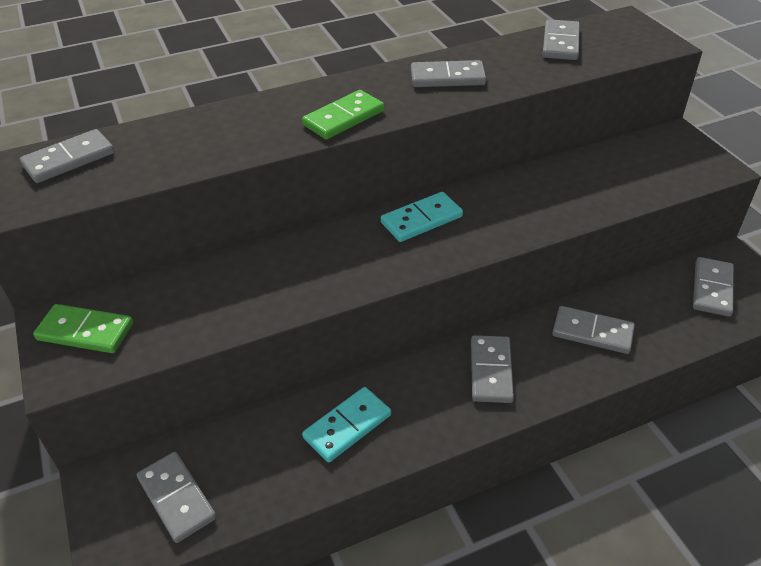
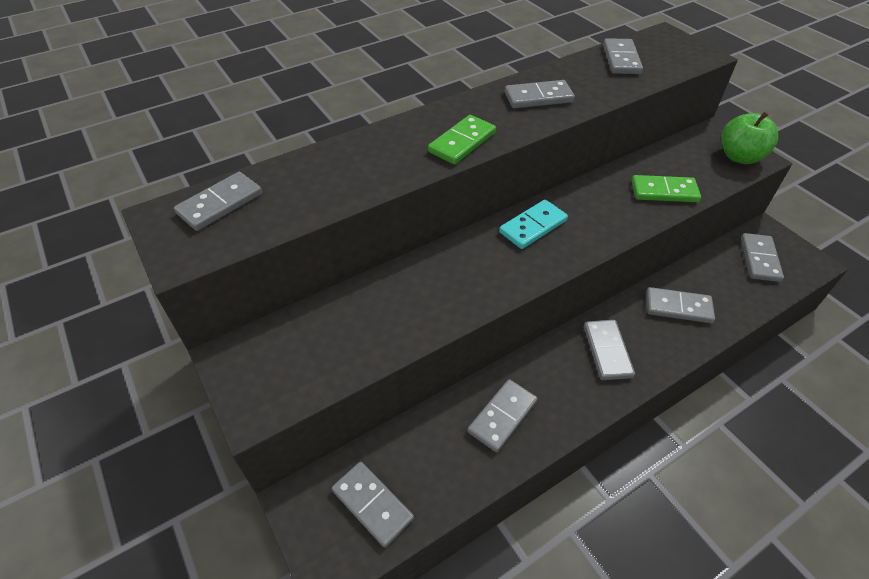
camera: 10 degrees left, 5 degrees up
green domino [33,304,133,353] -> green domino moved to [632,175,701,202]
turquoise domino [302,387,391,463] -> grey domino [468,379,538,452]
none -> green apple [722,111,778,164]

